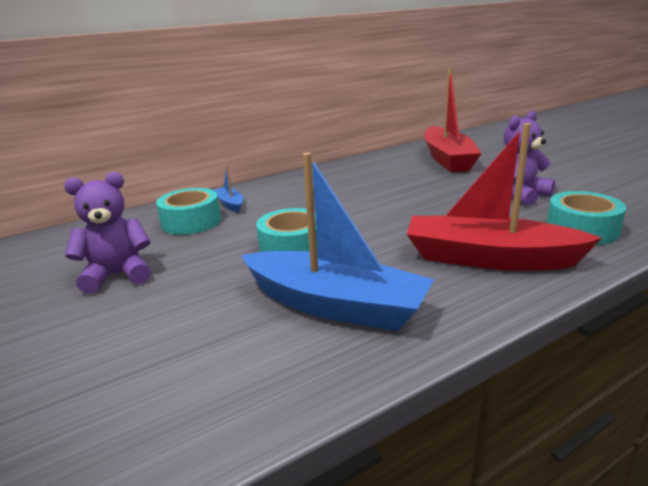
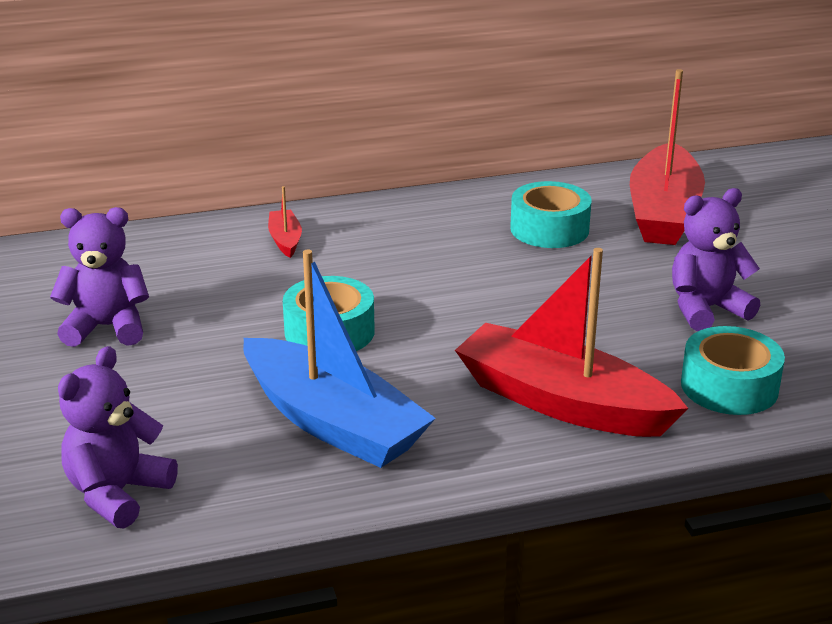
camera: 15 degrees right, 5 degrees up
turquoise tape [156,188,221,235] -> turquoise tape moved to [510,181,592,248]
blue boat [214,164,243,213] -> red boat [268,186,302,258]
none -> purple teddy bear [58,346,178,528]

